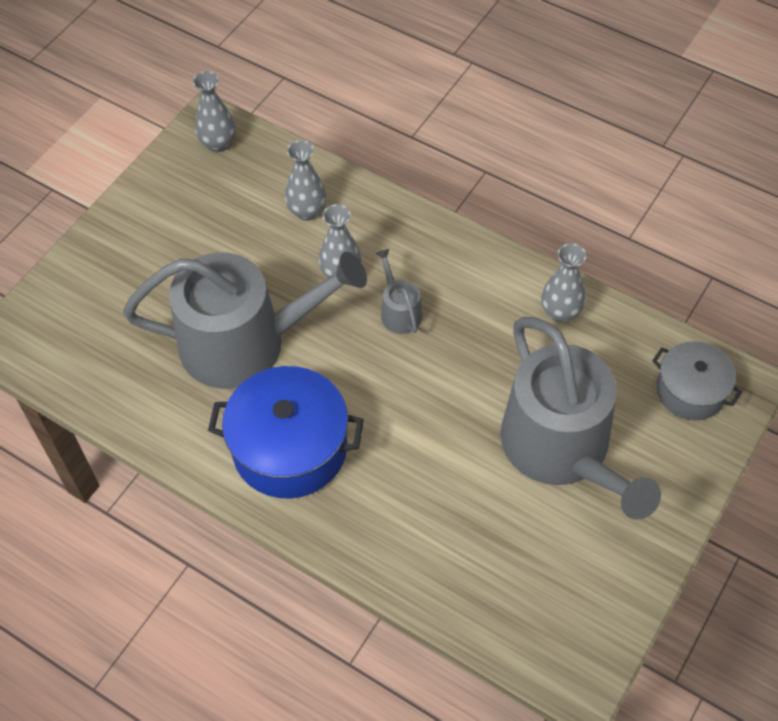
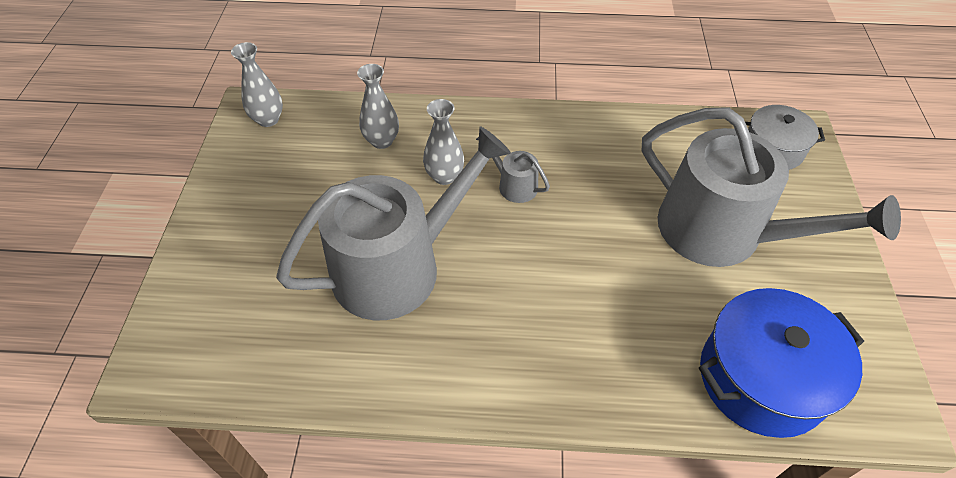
camera: 30 degrees left, 5 degrees down
blue pot [208,366,364,498] -> blue pot moved to [699,288,864,438]
grey vase [542,243,586,323] -> none

